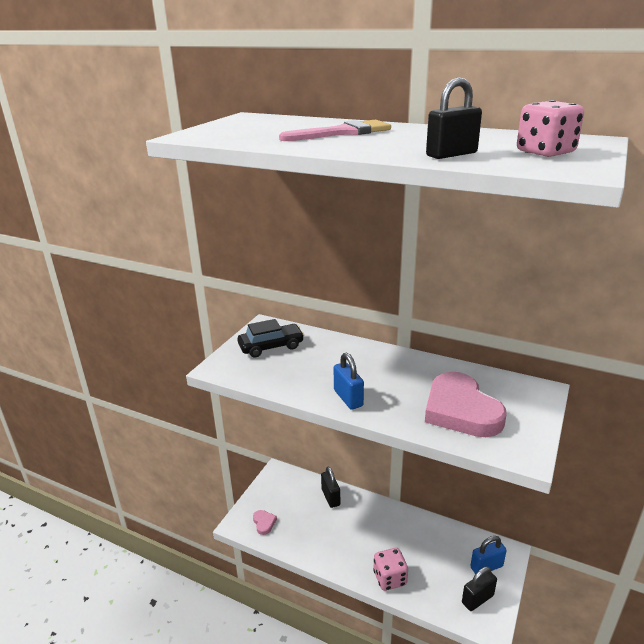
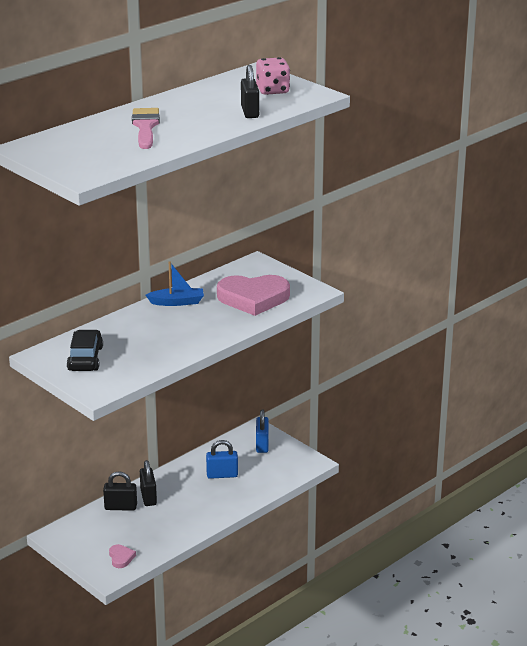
camera: 70 degrees left, 0 degrees up
pink heart [253,510,277,535] -> pink heart turned 75 degrees clockwise [109,544,136,568]
blue padlock [334,353,364,409] -> blue padlock moved to [206,440,238,479]
pink dice [373,548,408,591] -> none
black padlock [462,567,497,611] -> black padlock moved to [140,460,157,506]
none -> blue boat [146,261,204,306]

